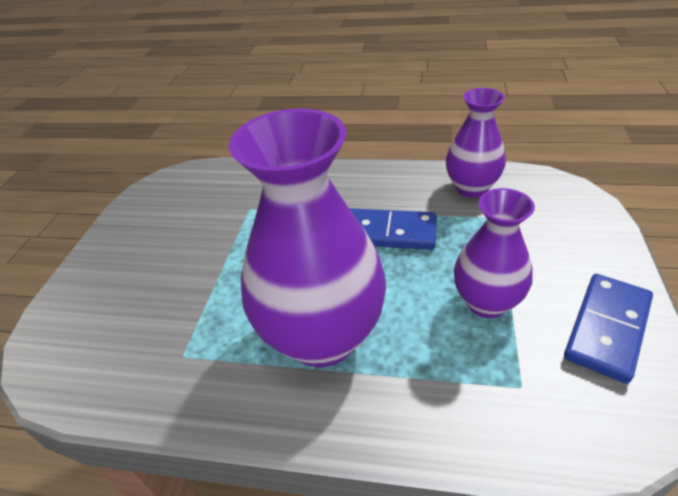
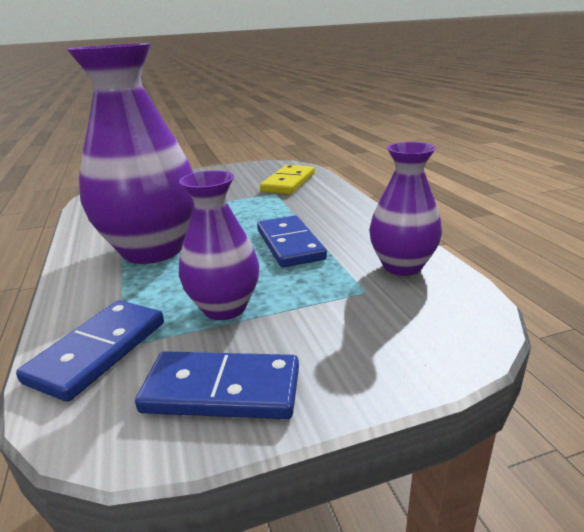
camera: 60 degrees right, 15 degrees down
none -> blue domino [16,300,164,402]
none -> yellow domino [260,165,315,194]

